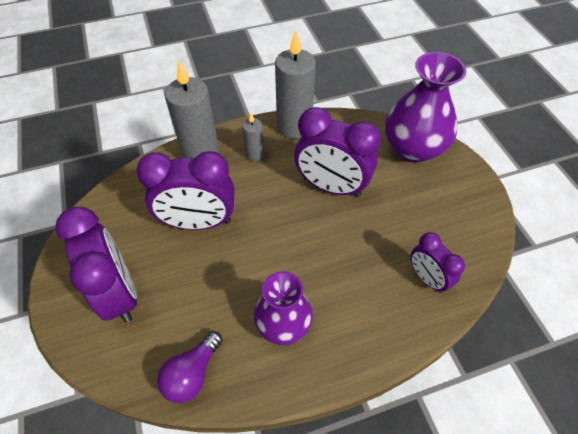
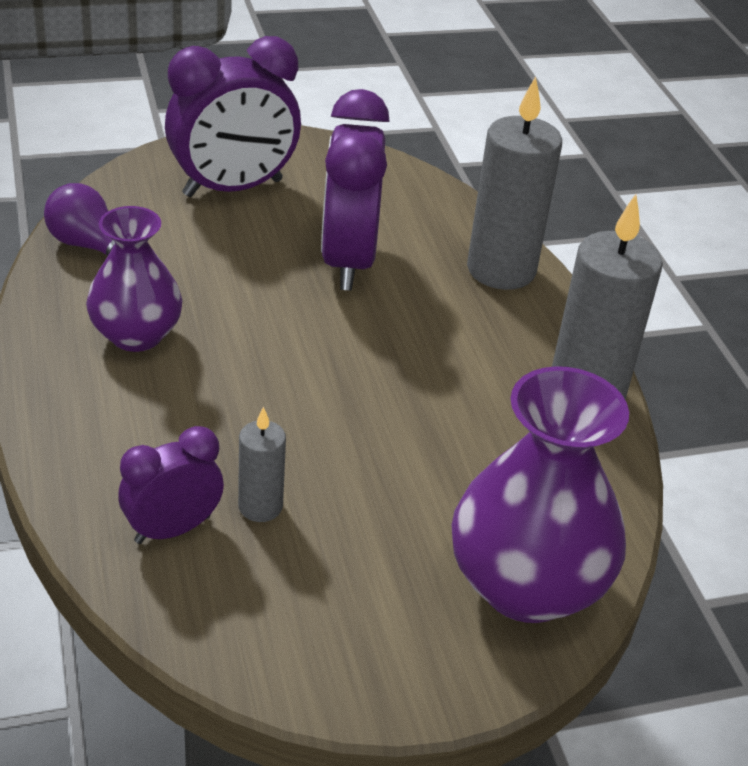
camera: 90 degrees right, 15 degrees down
grey candle [242,113,264,161] -> grey candle moved to [238,407,286,522]
purple clock [294,107,381,197] -> none

